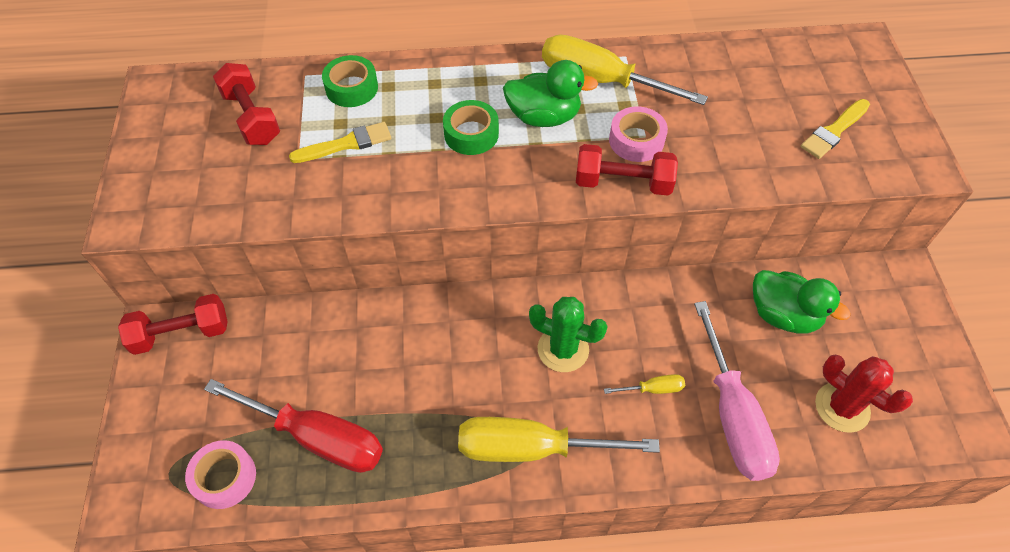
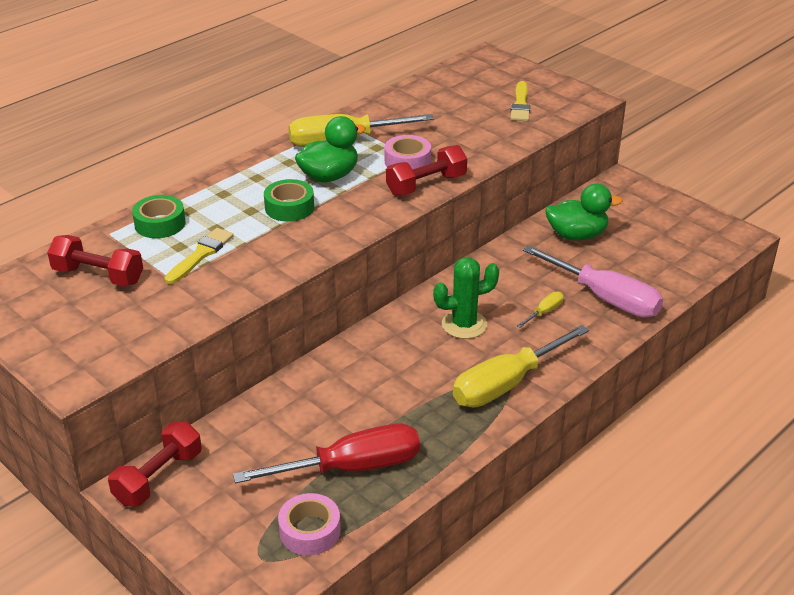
camera: 40 degrees left, 20 degrees down
red cactus [815,355,913,433] -> none

